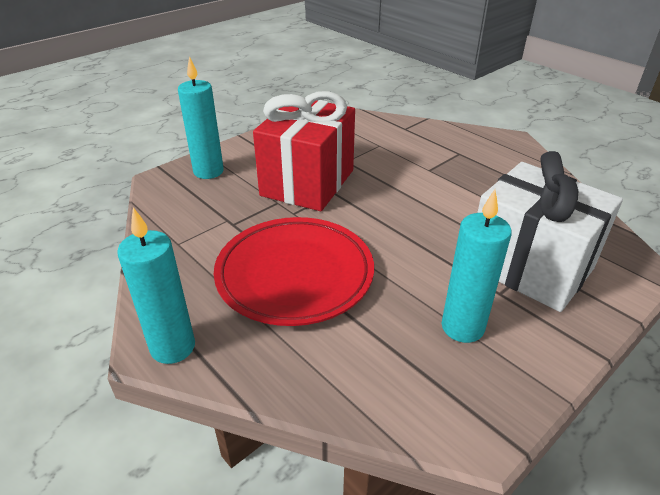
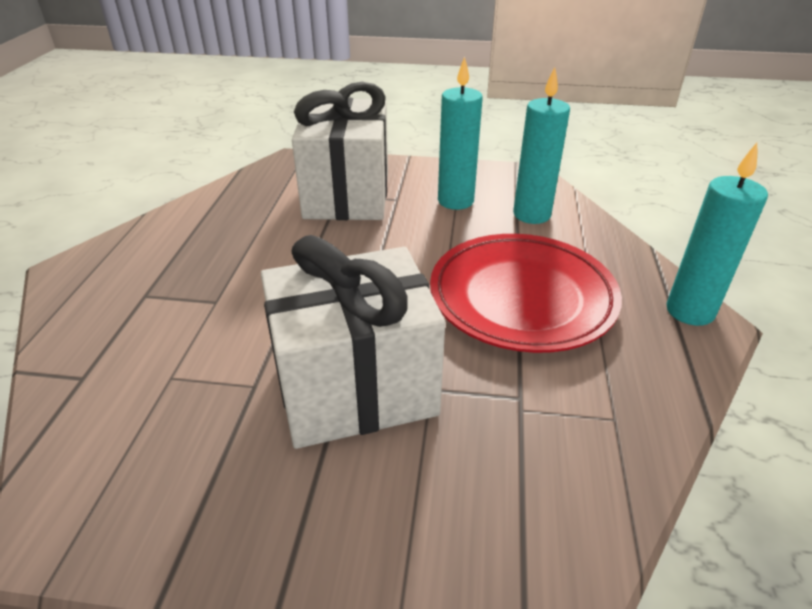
camera: 130 degrees left, 0 degrees up
turquoise candle [178,56,224,179] -> turquoise candle moved to [513,67,570,224]
red gift [253,91,355,211] -> white gift [261,235,445,449]

